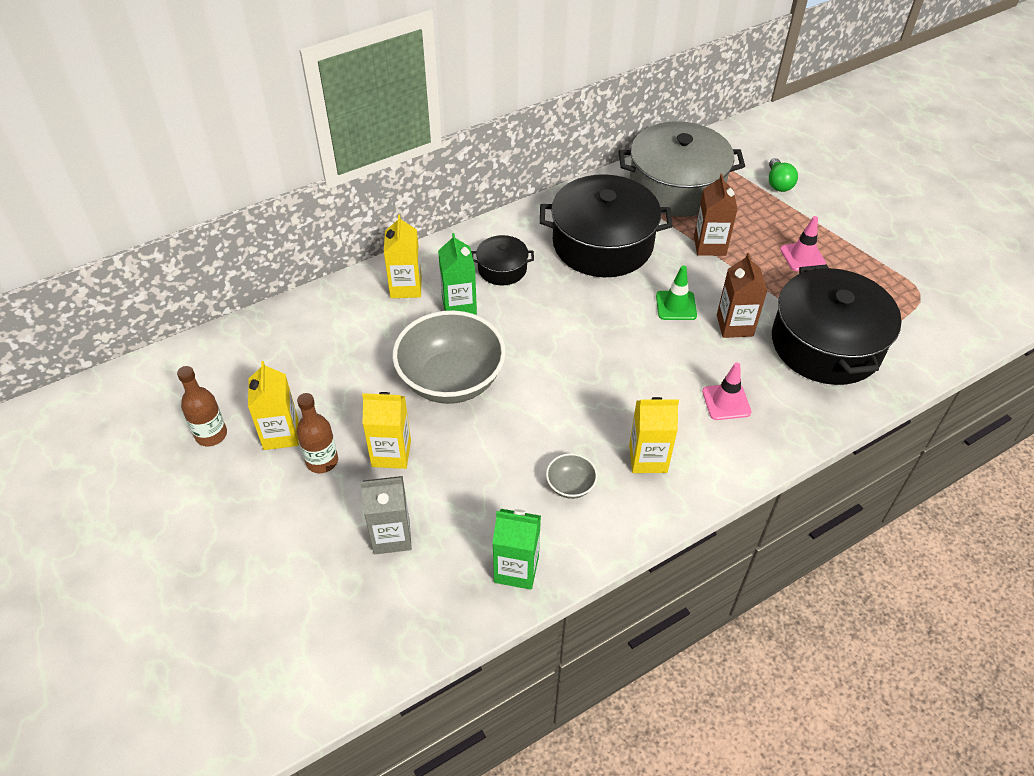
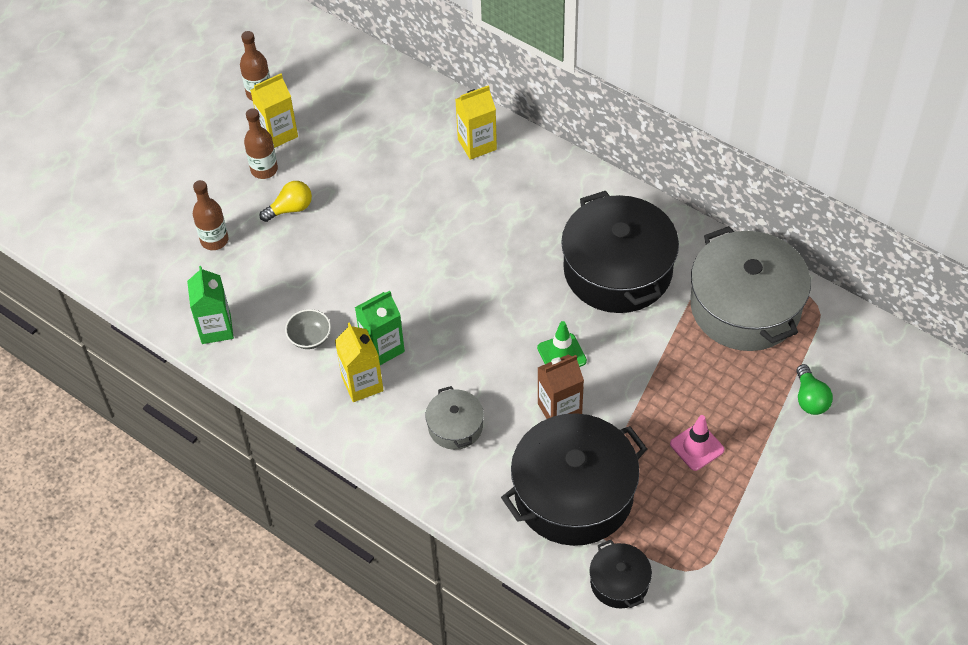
camera: 70 degrees right, 5 degrees up
grey carton [360,476,412,554] -> brown bottle [193,180,229,250]
yellow carton [362,392,411,469] -> yellow light bulb [260,181,312,222]
grey bowl [392,310,506,404] -> none
green carton [438,233,477,315] -> green carton moved to [355,291,405,365]
black pot [471,235,534,285] -> black pot moved to [589,540,652,609]
brown carton [694,174,738,256] -> none
pink traffic cone [702,363,751,420] -> grey pot [426,386,484,450]
green light bulb [769,158,798,192] -> green light bulb turned 75 degrees counterclockwise [796,364,833,415]

